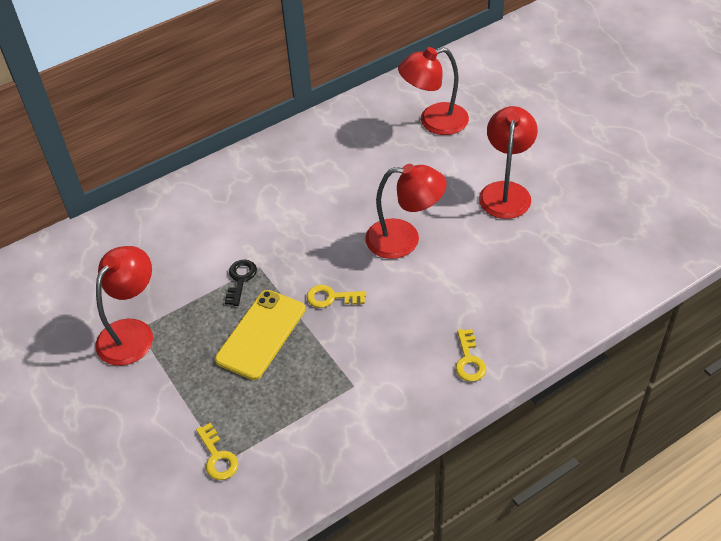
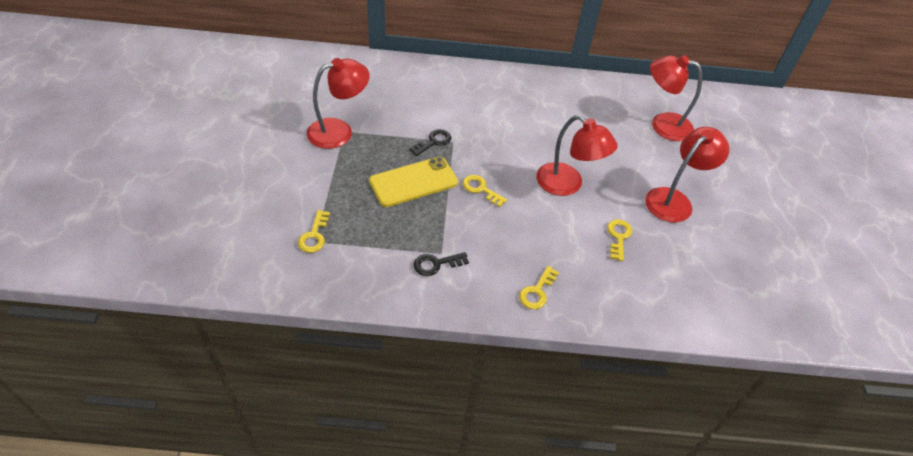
camera: 30 degrees right, 0 degrees up
none -> black key [413,252,469,276]
none -> yellow key [607,219,632,261]

